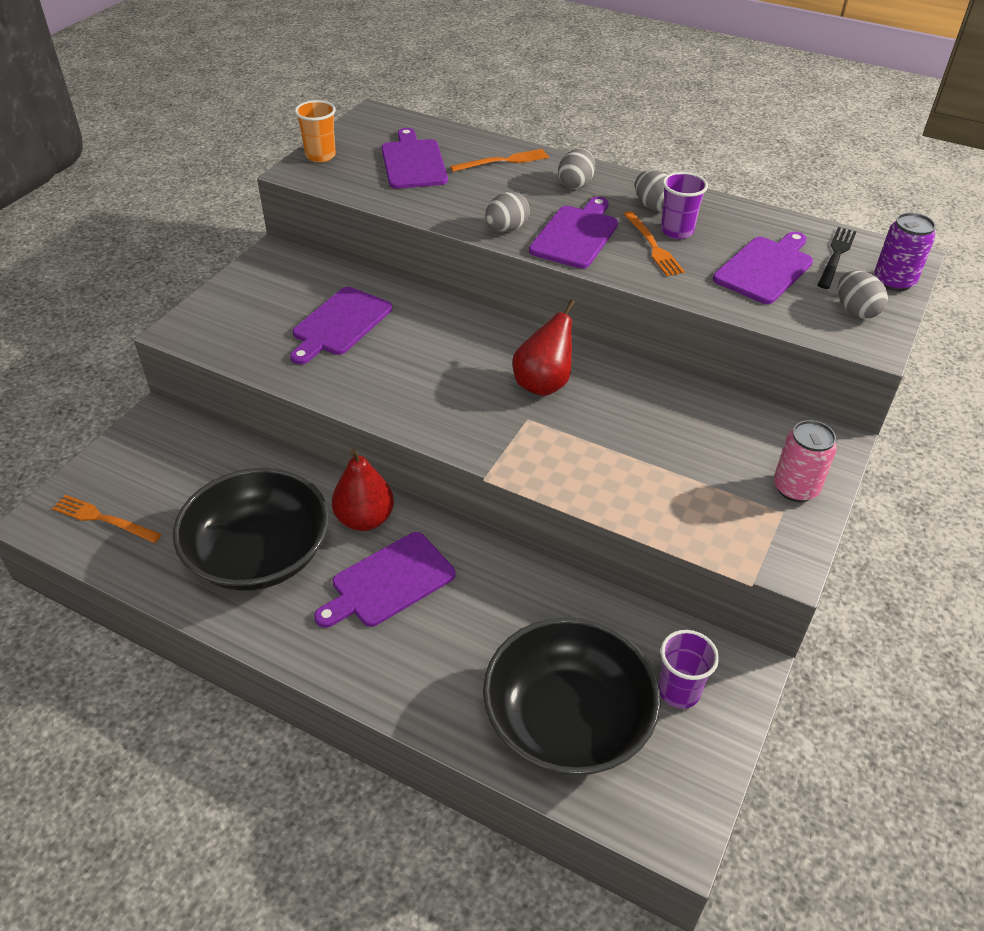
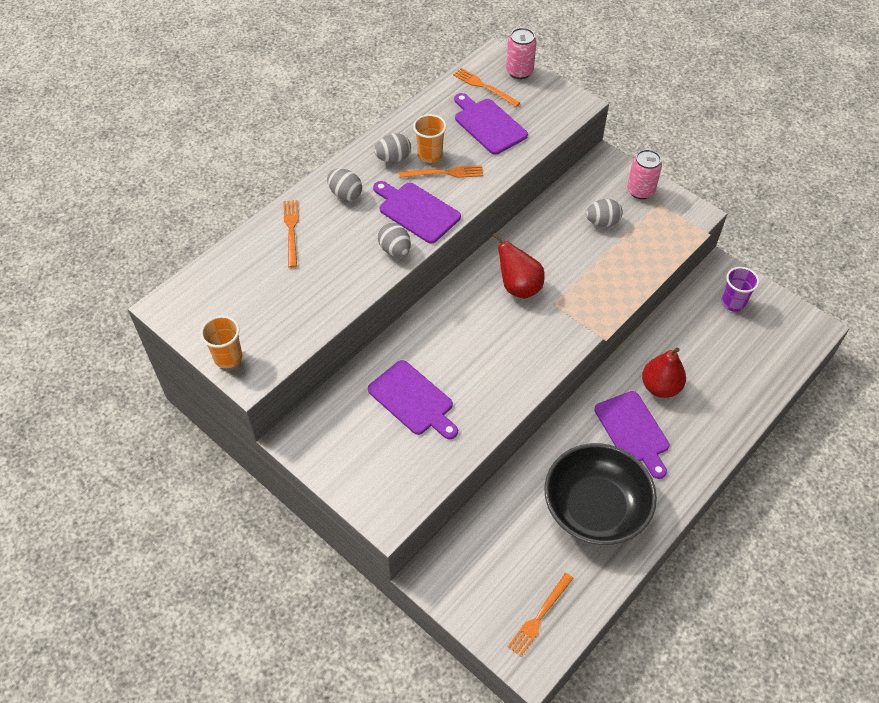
camera: 75 degrees left, 10 degrees up
red pear [332,449,394,531] -> red pear moved to [642,348,686,398]
purple cutting board [382,128,448,189] -> none
black bowl [483,617,661,775] -> none
purple cup [661,172,708,239] -> orange cup [413,114,446,163]
black fork [818,227,857,289] -> orange fork [453,68,520,107]
grey egg [838,270,888,319] -> grey egg moved to [586,199,623,227]
purple can [874,213,936,292] -> pink can [506,28,537,79]

